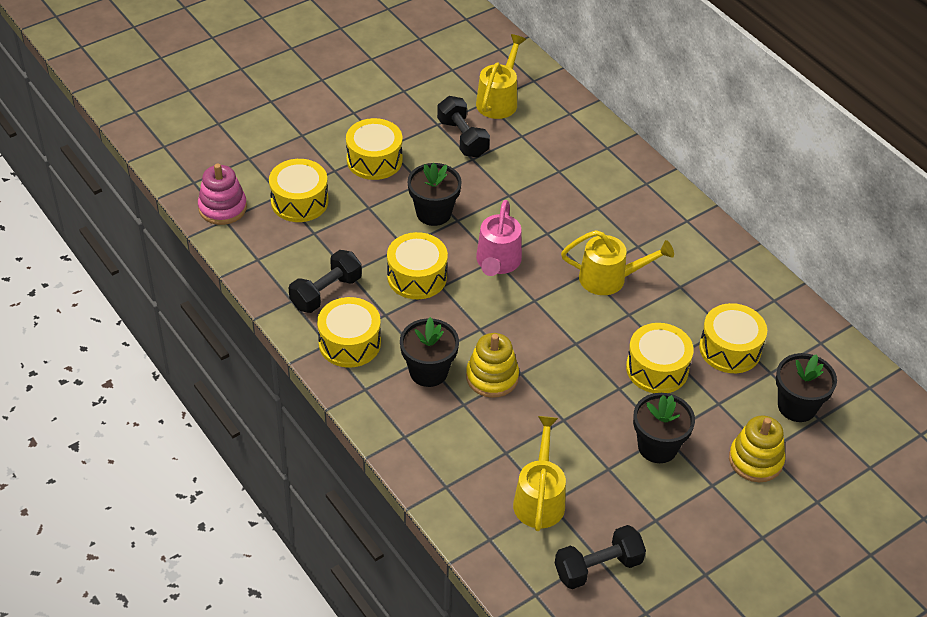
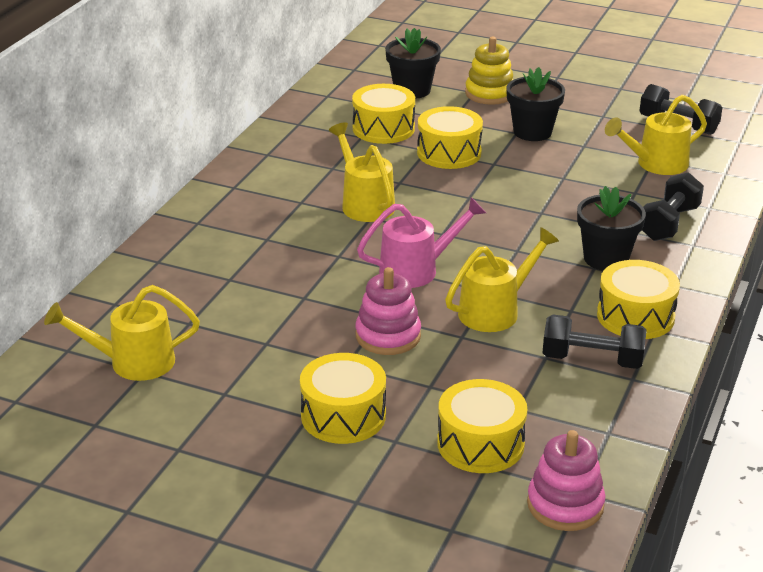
camera: 120 degrees left, 15 degrees down
yellow drum [387,232,448,299] -> yellow watering can [445,227,559,332]
black flower pot [408,163,462,226] -> pink stacking toy [355,267,421,355]
black dumbbell [437,96,490,158] -> black dumbbell moved to [642,172,704,241]
yellow stacking toy [466,333,519,398] -> none

